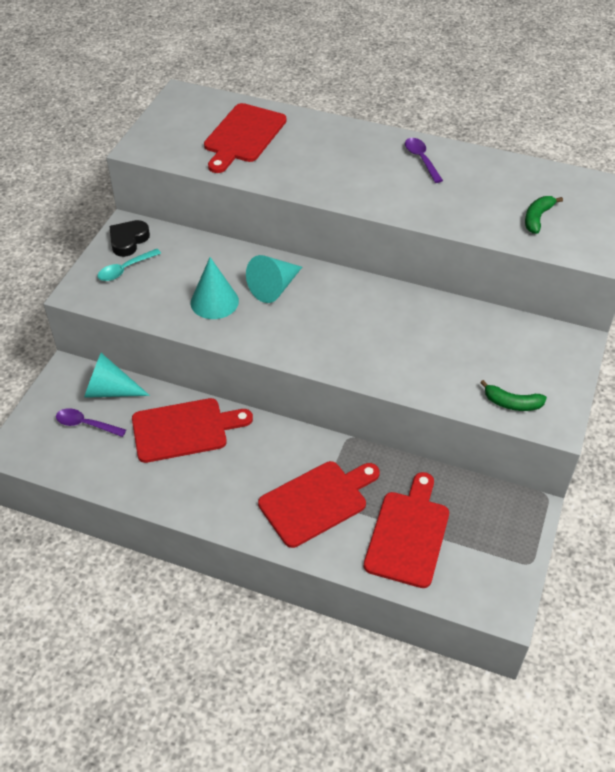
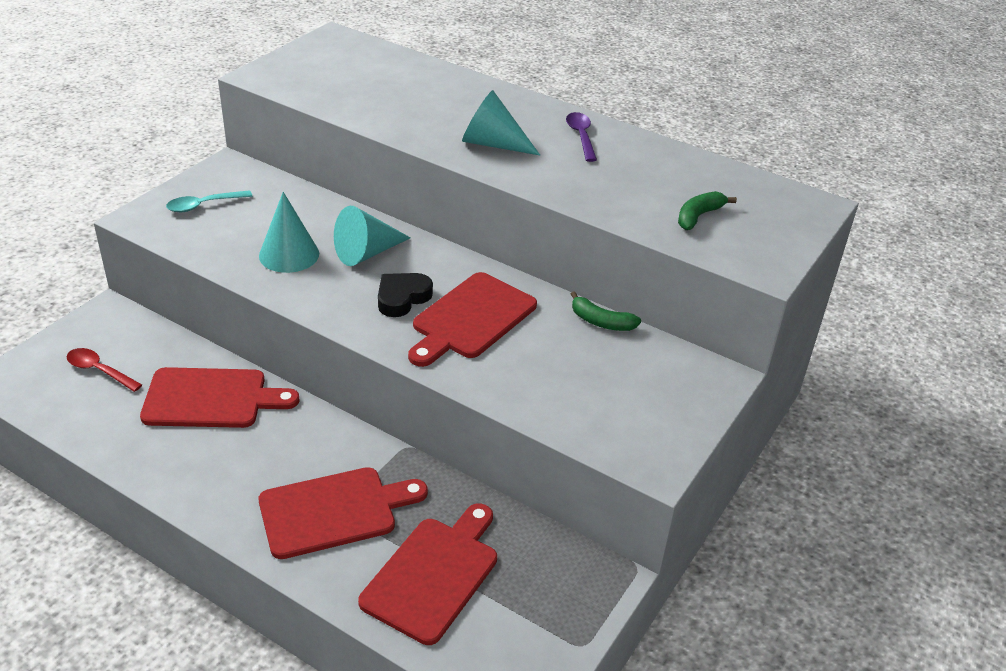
camera: 10 degrees right, 10 degrees down
purple spoon [56,408,126,437] -> red spoon [67,348,142,392]
turquoise cone [84,353,150,398] -> turquoise cone moved to [462,90,540,155]
black heart [110,220,150,257] -> black heart moved to [378,273,433,317]
red cutting board [204,103,287,173] -> red cutting board moved to [408,272,537,367]
green banana [480,380,547,411] -> green banana moved to [571,291,641,331]

